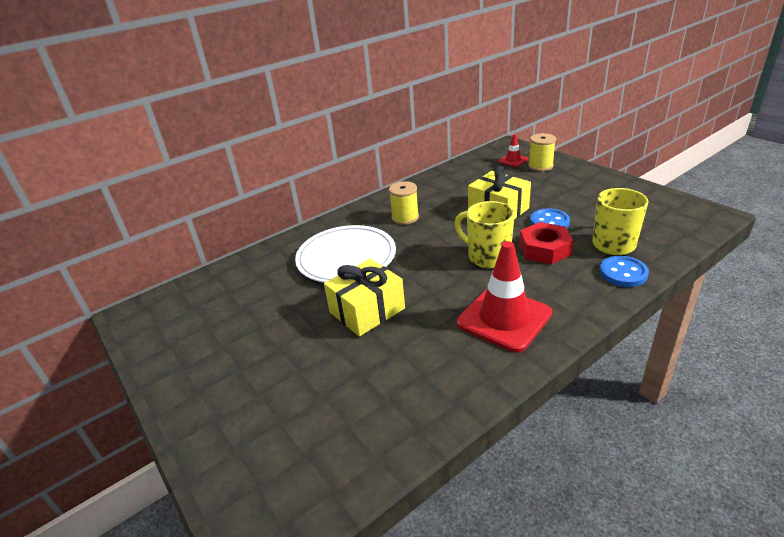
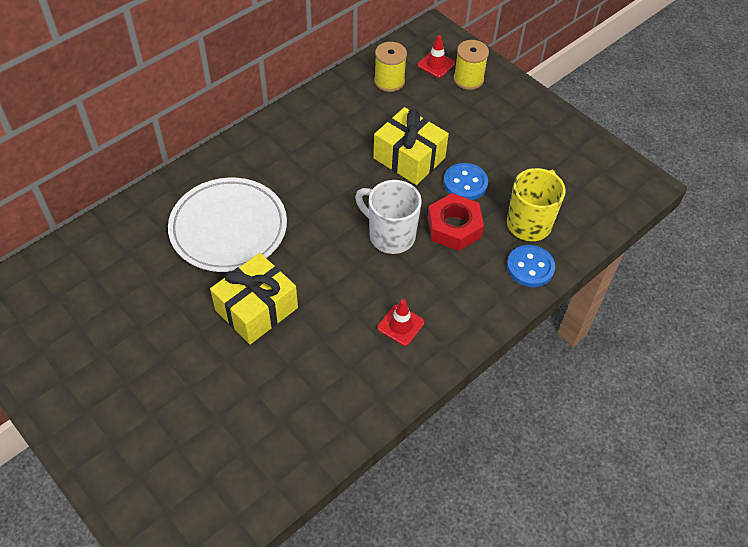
camera: 10 degrees left, 20 degrees up
yellow spool [389,181,419,225] -> yellow spool moved to [374,42,407,92]
yellow mug [454,201,515,268] -> white mug [355,180,422,254]
red traffic cone [457,241,552,352] -> red traffic cone [378,299,424,346], size x0.48

